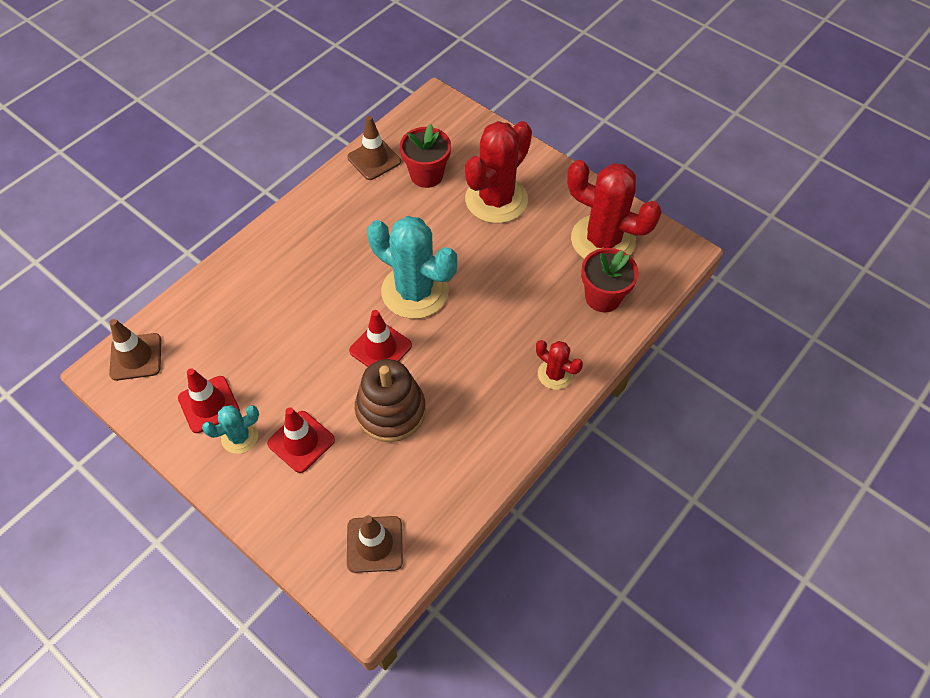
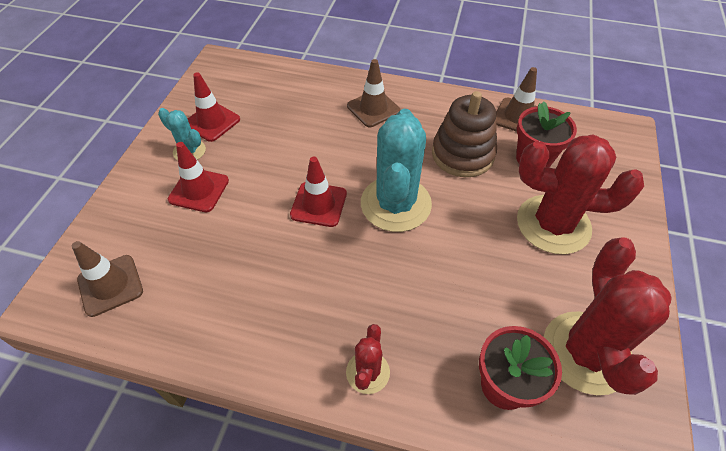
camera: 65 degrees right, 5 degrees down
brown traffic cone [109,319,161,381] -> brown traffic cone moved to [347,59,401,127]
brown stacking toy [355,359,426,442] -> brown stacking toy moved to [432,91,497,177]

